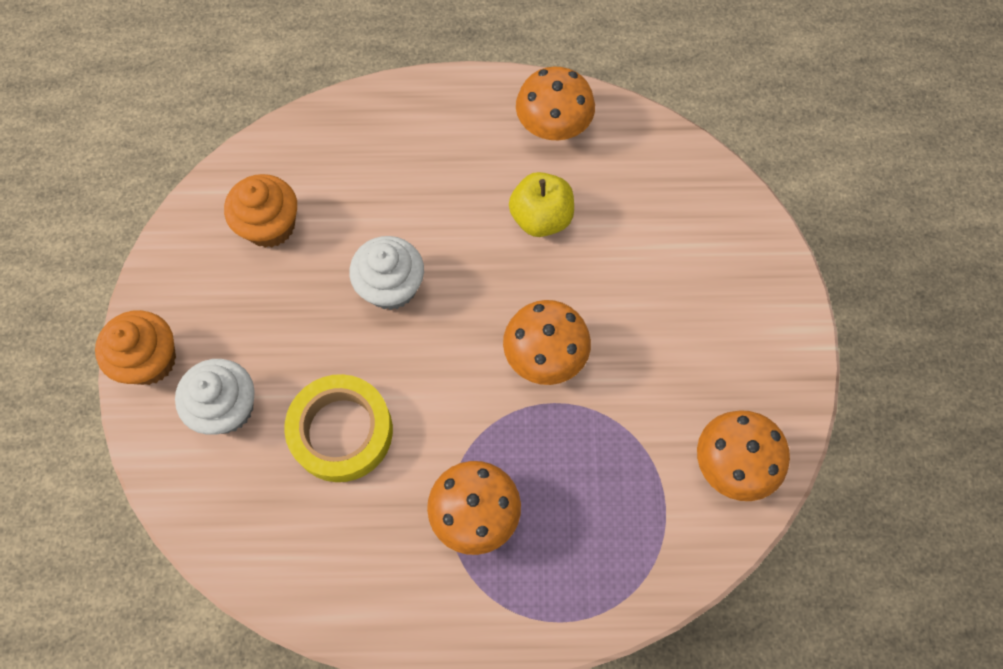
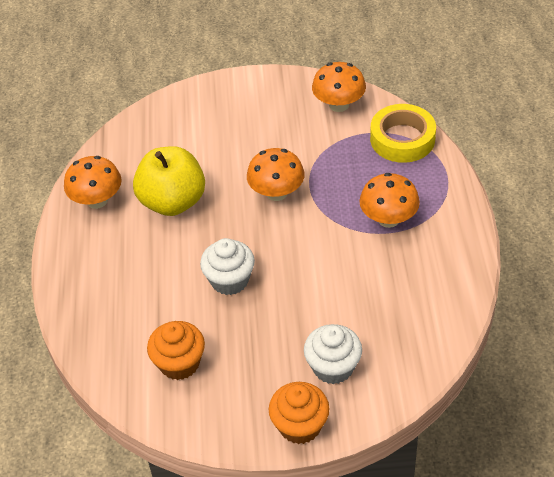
camera: 90 degrees left, 20 degrees down
yellow tape [284,374,393,482] -> yellow tape moved to [370,104,436,163]
yellow apple [509,172,574,237] -> yellow apple [133,146,205,216], size x1.53

